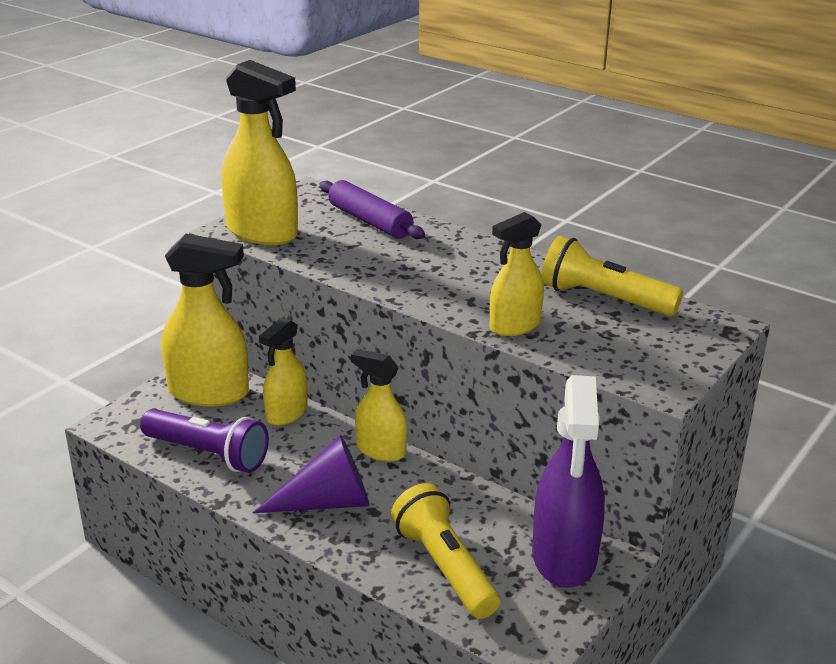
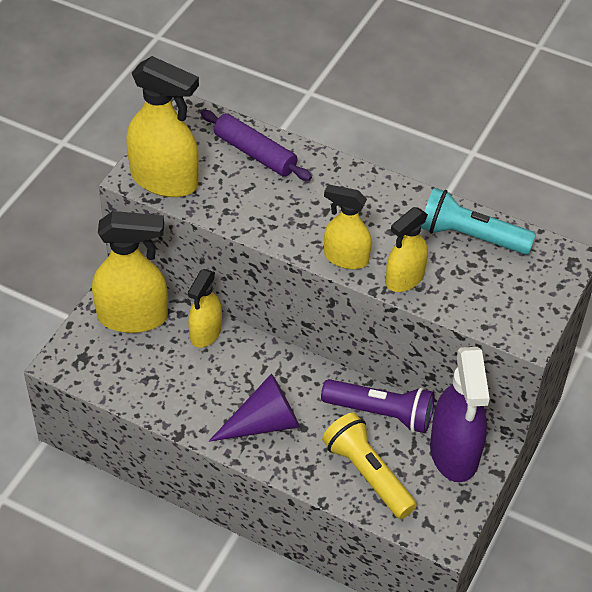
camera: 10 degrees left, 20 degrees up
purple flashlight [140,409,269,473] -> purple flashlight moved to [321,379,434,433]
yellow spray bottle [351,349,407,462] -> yellow spray bottle moved to [324,184,372,269]
yellow flashlight [541,236,683,316] -> turquoise flashlight [421,188,536,255]

